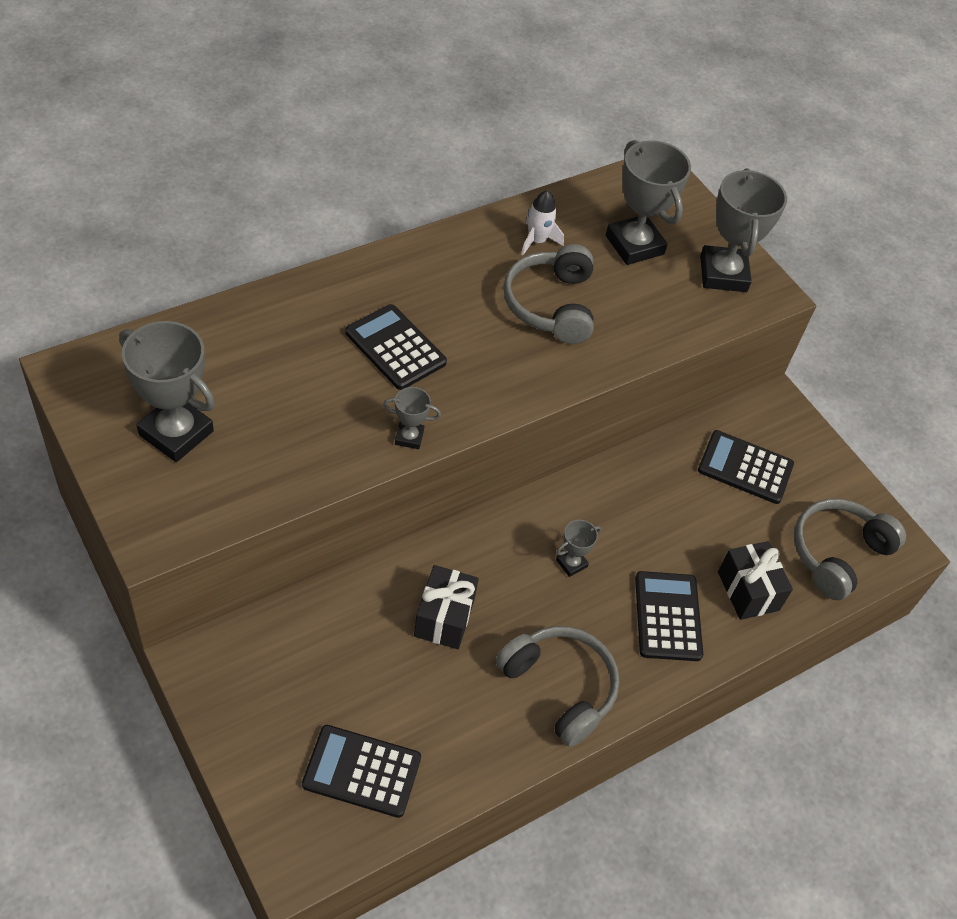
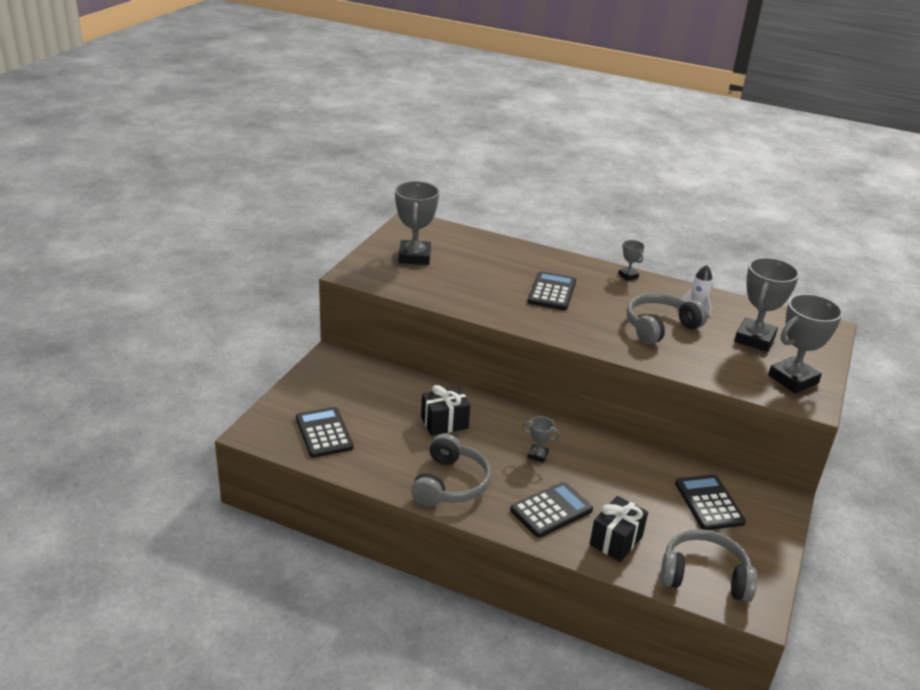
camera: 60 degrees right, 20 degrees down
grey trophy [383,387,441,449] -> grey trophy moved to [618,240,645,280]

